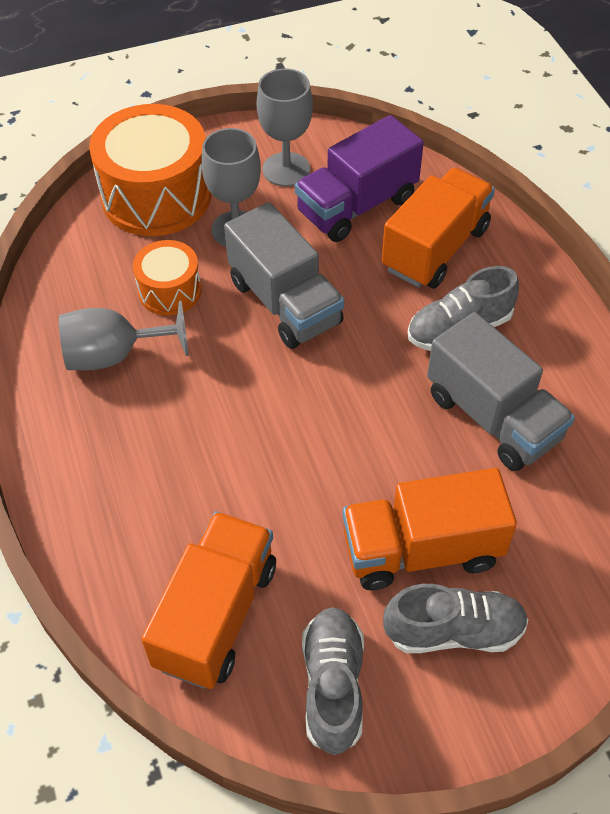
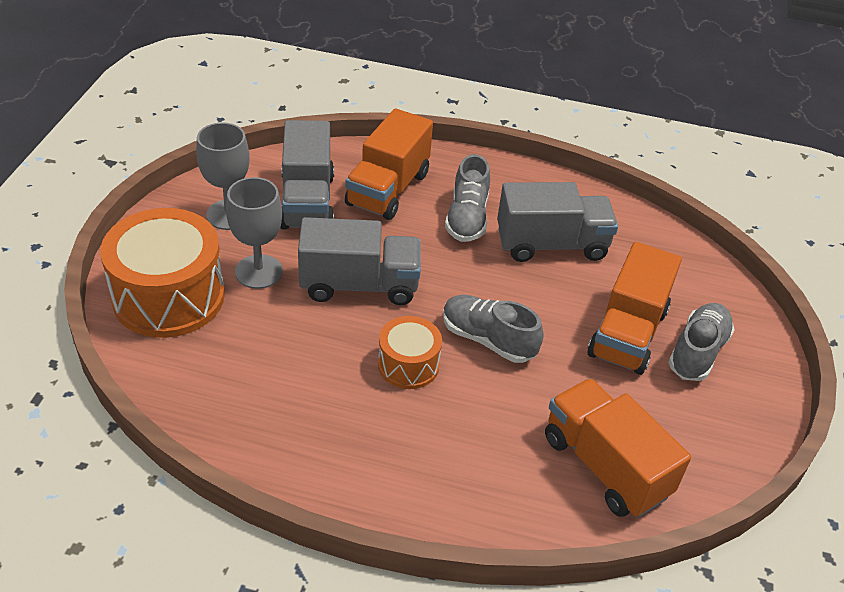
camera: 60 degrees left, 10 degrees down
grey goblet [59,301,189,370] -> none
orange drum [133,240,201,315] -> orange drum moved to [378,316,442,389]
purple truck [295,115,424,242] -> grey truck [280,120,334,229]
grey shoe [302,607,364,755] -> grey shoe moved to [443,295,544,363]
orange truck [382,168,495,289] -> orange truck turned 135 degrees counterclockwise [345,108,433,220]

